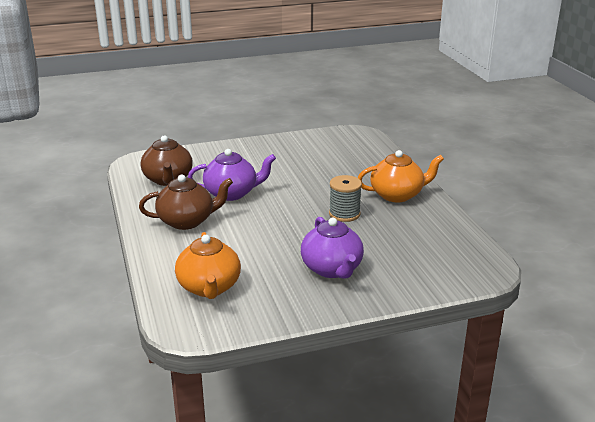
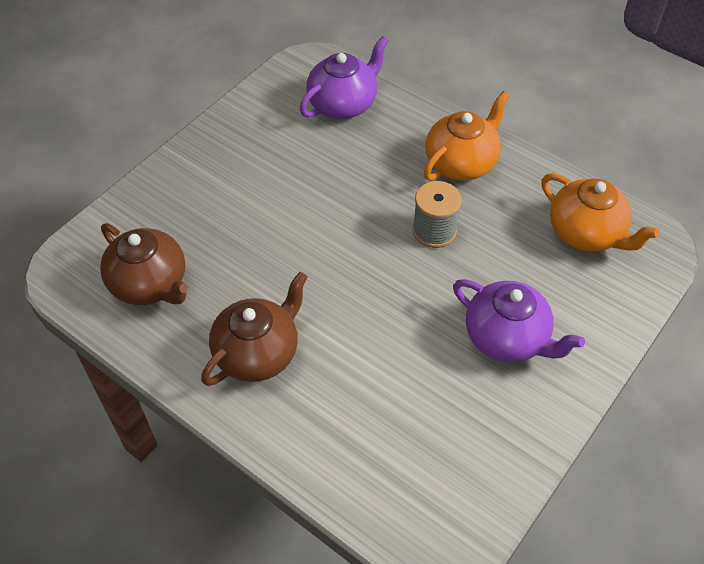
camera: 35 degrees left, 25 degrees up
orange teapot [175,232,241,299] -> orange teapot moved to [541,173,660,251]
purple teapot [188,149,276,201] -> purple teapot moved to [300,36,389,119]

